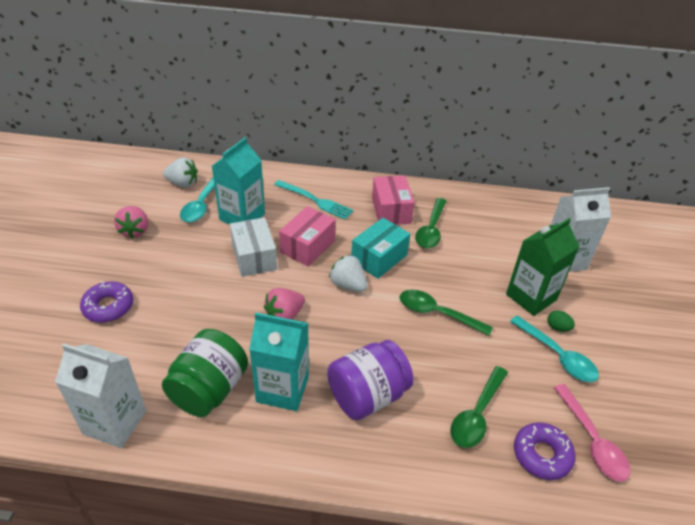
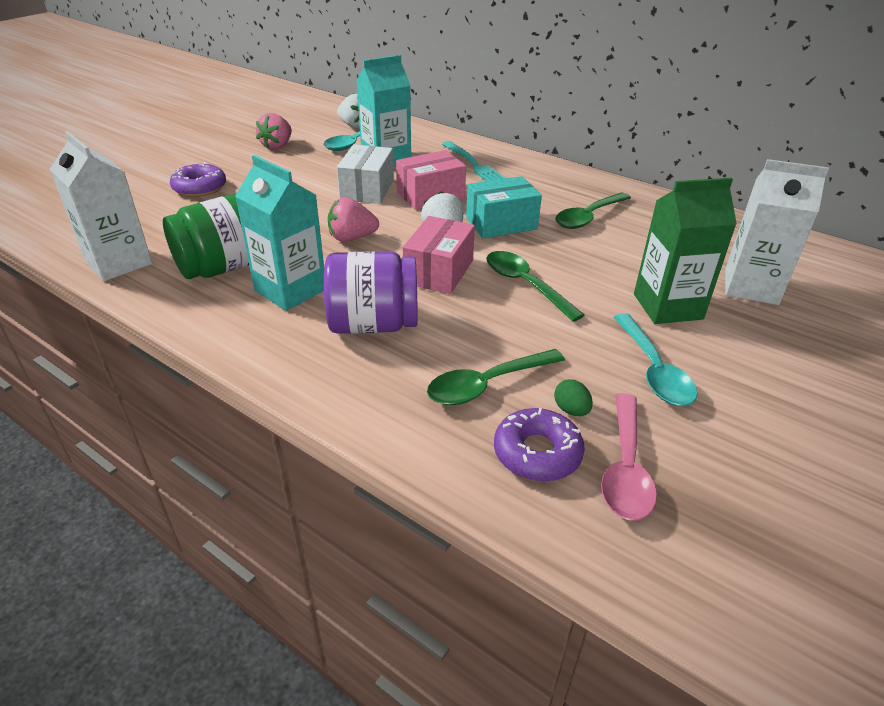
camera: 30 degrees right, 5 degrees down
pink box [372,176,415,225] -> pink box moved to [403,216,475,294]
green egg [547,311,575,332] -> green egg moved to [554,379,593,416]

